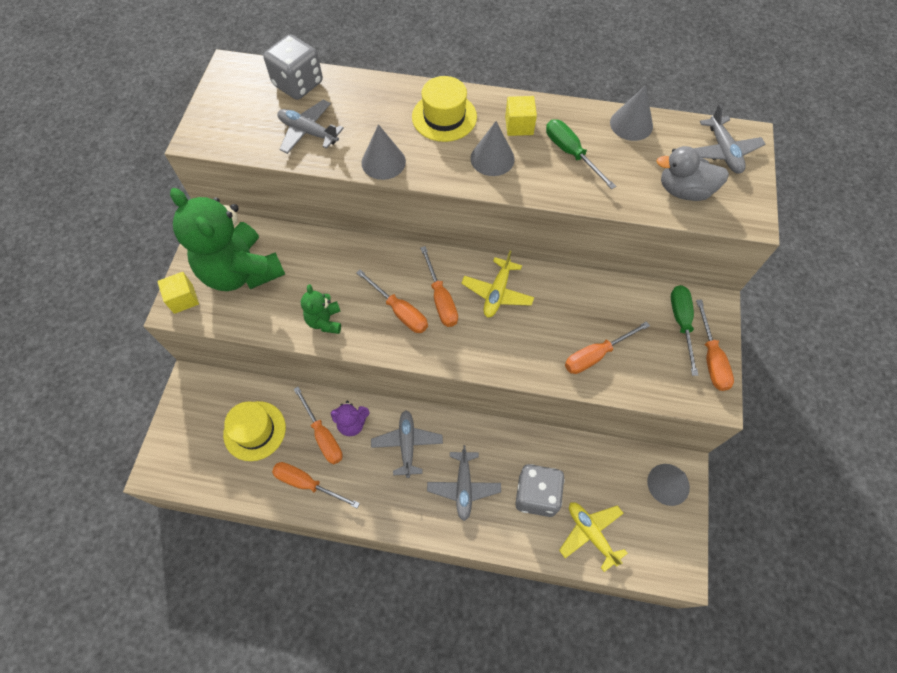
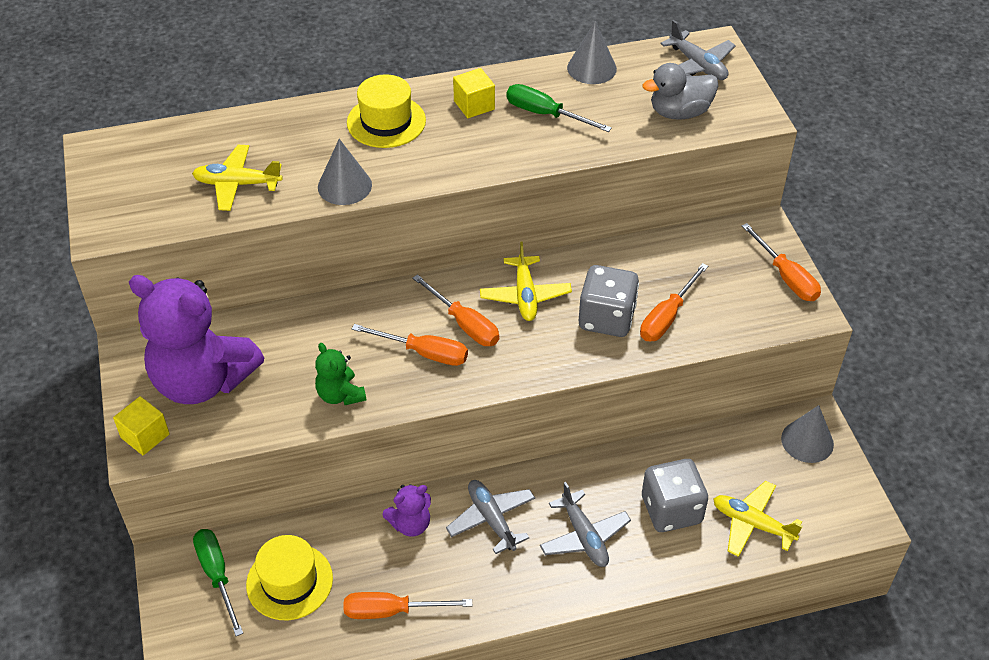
camera: 25 degrees left, 15 degrees down
green teddy bear [170,188,285,291] -> purple teddy bear [129,275,264,404]
grey dice [263,35,323,100] -> grey dice moved to [579,265,639,337]
grey plane [277,100,344,154] -> yellow plane [192,145,283,211]
orange screwdriver [294,387,343,464] -> none
grey cone [470,121,515,176] -> none
green screwdriver [671,285,698,376] -> green screwdriver moved to [193,529,243,636]

